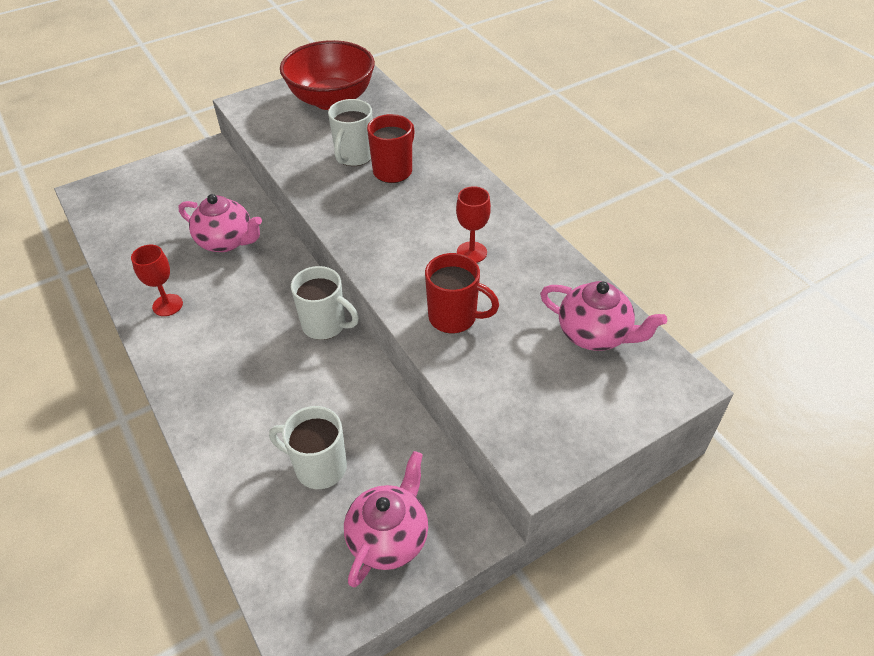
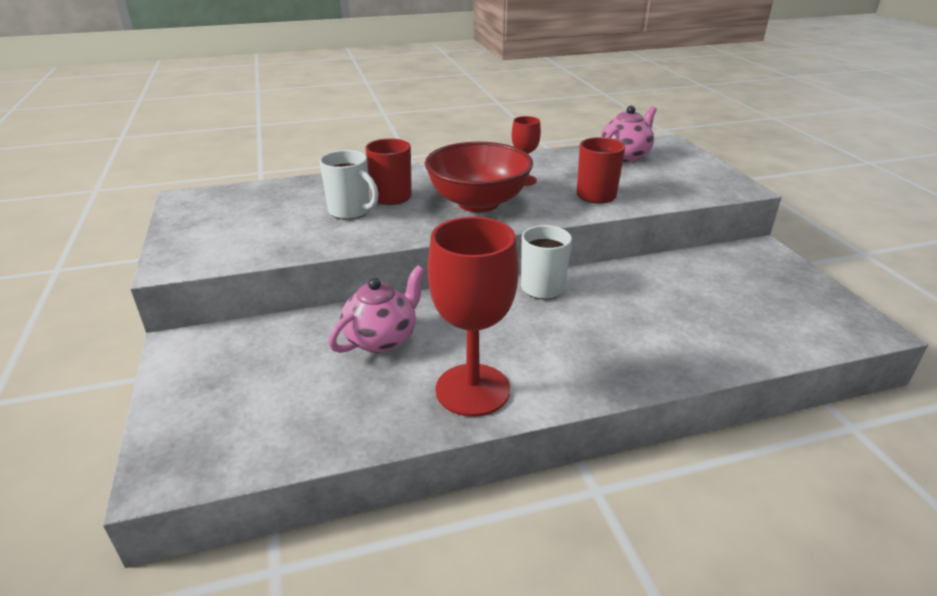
camera: 75 degrees left, 15 degrees down
red goblet [131,245,183,316] -> red goblet [428,217,519,417], size x1.98
white mug [269,406,347,489] -> none
red bowl [280,40,375,110] -> red bowl moved to [425,142,533,213]
pink teapot [344,451,428,587] -> none

